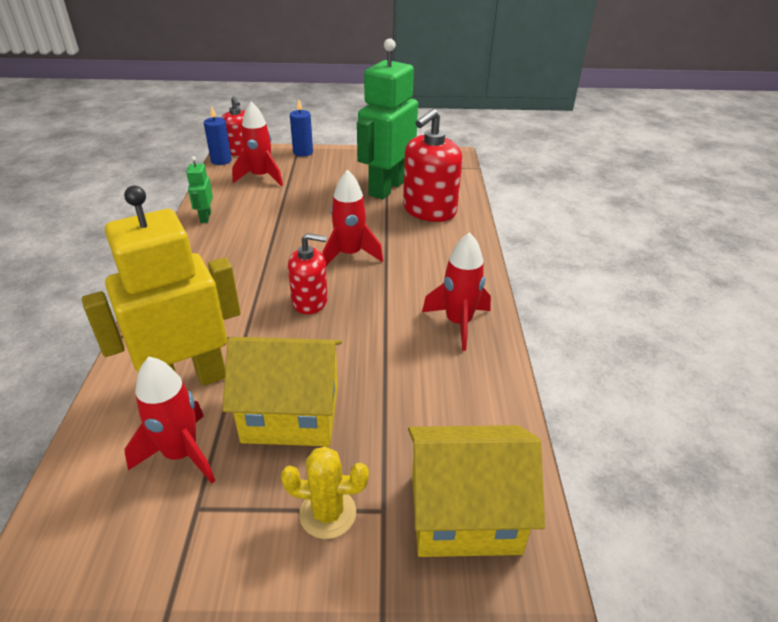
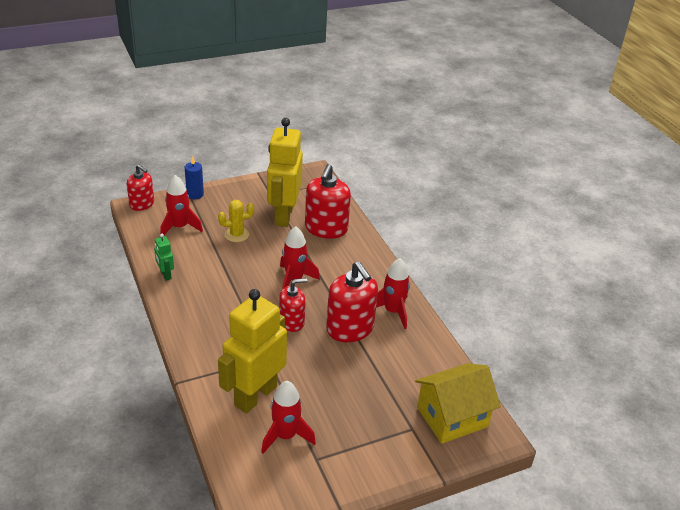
camera: 25 degrees left, 0 degrees up
blue candle [204,106,232,165] -> none
yellow house [222,337,342,446] -> none
yellow cactus [281,446,369,539] -> yellow cactus moved to [218,200,254,242]
green robot [357,38,418,199] -> yellow robot [267,118,303,227]
none -> red soap dispenser [326,261,378,342]

